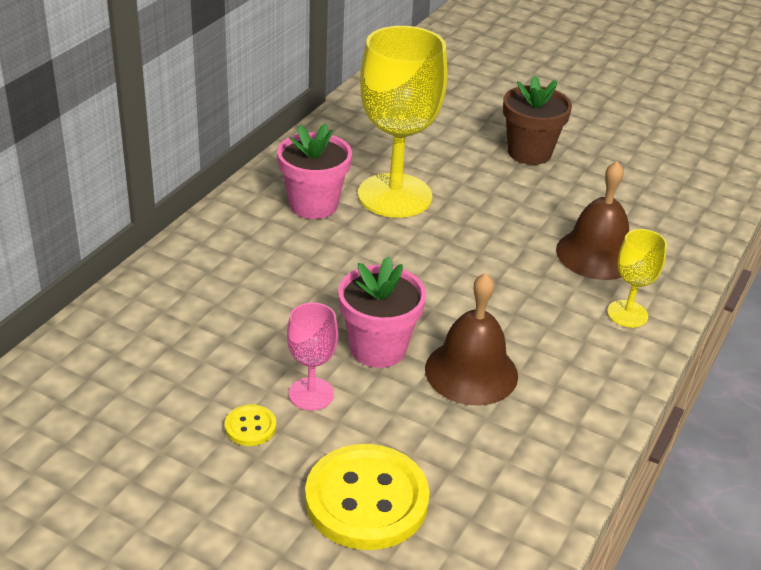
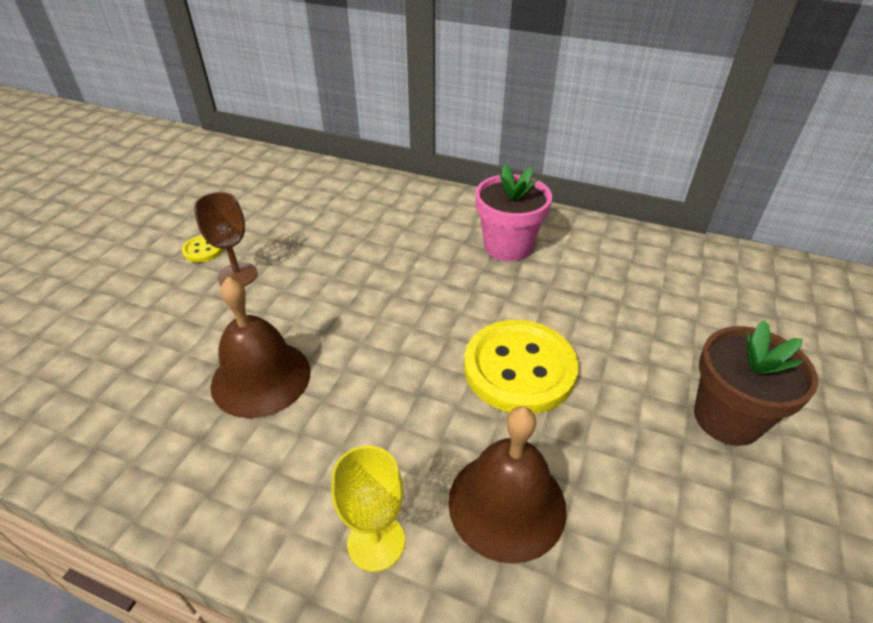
camera: 85 degrees right, 5 degrees up
pink goblet [287,302,338,410] -> brown goblet [194,192,257,286]
yellow button [305,444,430,550] -> yellow button moved to [464,320,579,414]
pink flower pot [338,256,426,368] -> none
yellow goblet [358,26,448,218] -> none

